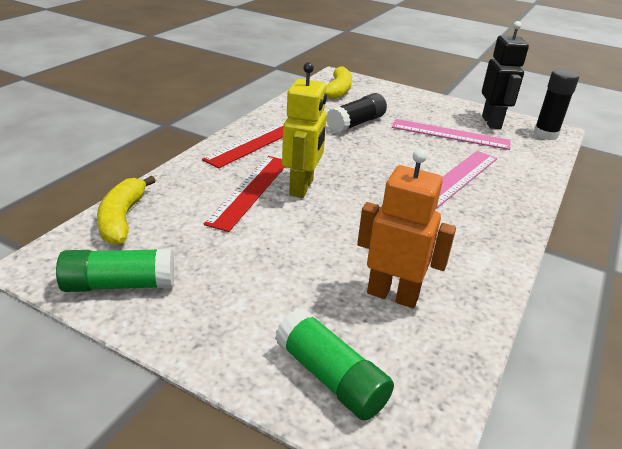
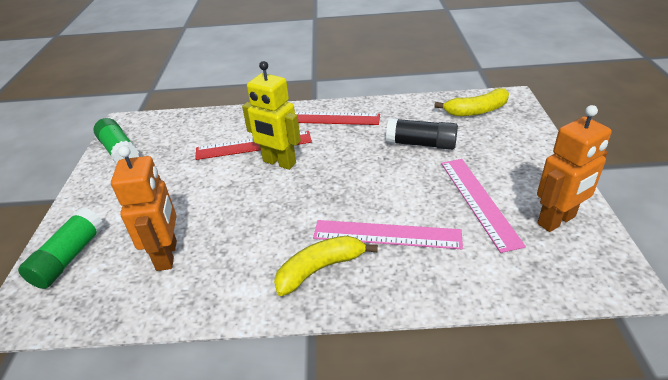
camera: 65 degrees right, 5 degrees up
yellow banana [97,176,156,245] -> yellow banana moved to [274,236,378,296]
yellow robot [282,62,327,198] -> yellow robot turned 45 degrees clockwise [242,61,301,170]
black robot [482,21,529,129] -> orange robot [537,105,612,232]
black glue stick [533,69,579,140] -> none

